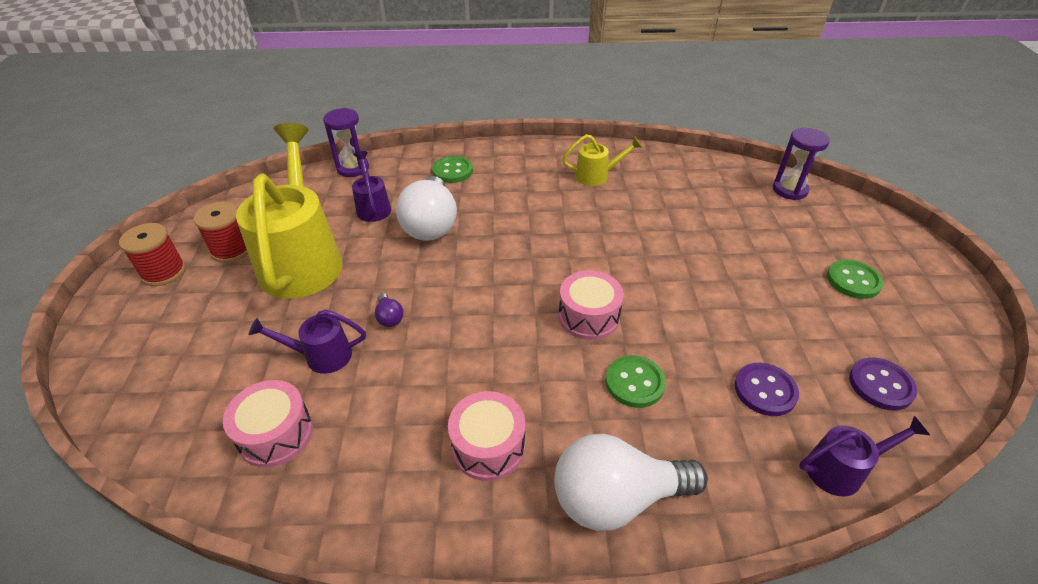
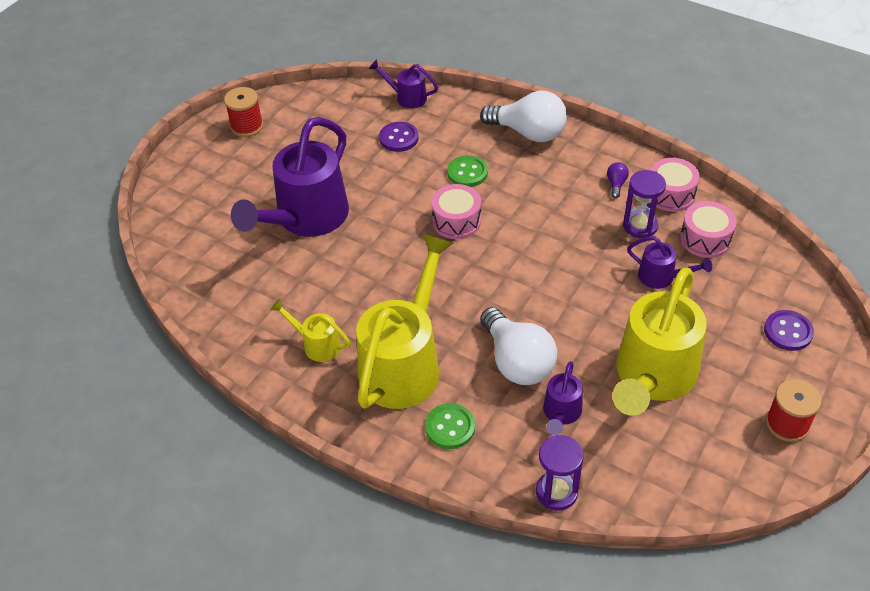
camera: 145 degrees left, 5 degrees up
red spool [193,202,248,263] -> red spool moved to [224,87,263,137]
purple light bulb [375,293,404,327] -> purple light bulb moved to [607,162,629,198]
white light bulb [396,176,457,241] -> white light bulb turned 120 degrees clockwise [480,307,557,385]
pink drum [448,391,525,481] -> pink drum moved to [650,158,700,212]
purple hourglass [773,128,830,200] -> purple hourglass moved to [623,170,666,238]
green button [827,259,884,299] -> none
purple button [849,357,917,410] -> purple button moved to [764,310,814,351]
none -> purple watering can [231,117,349,237]
none -> yellow watering can [356,234,453,409]

